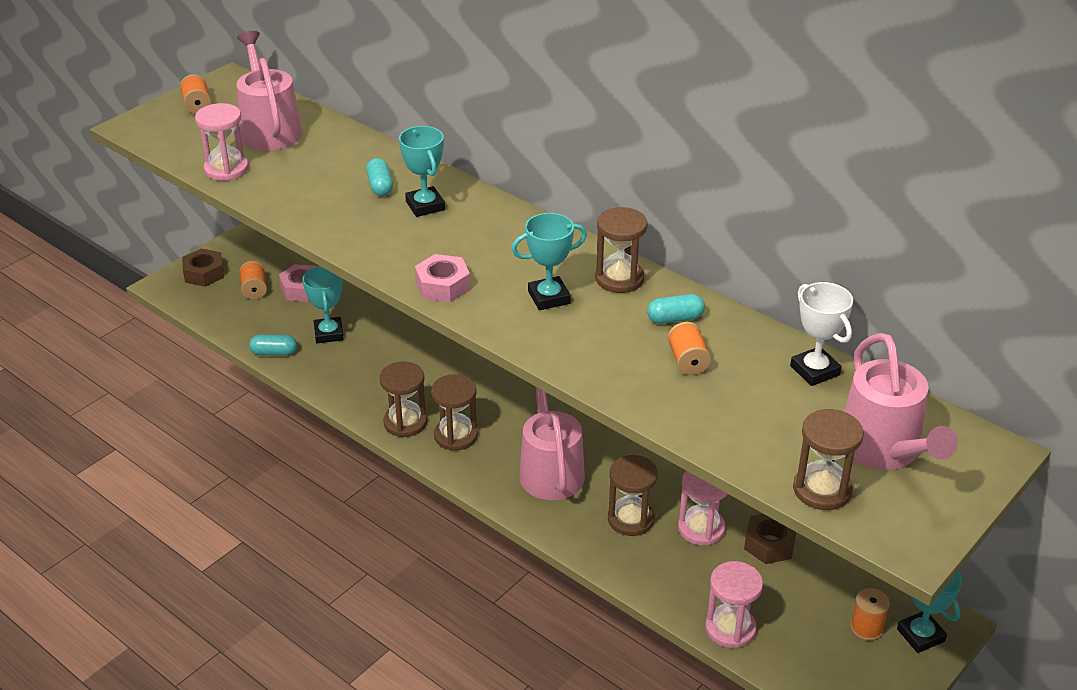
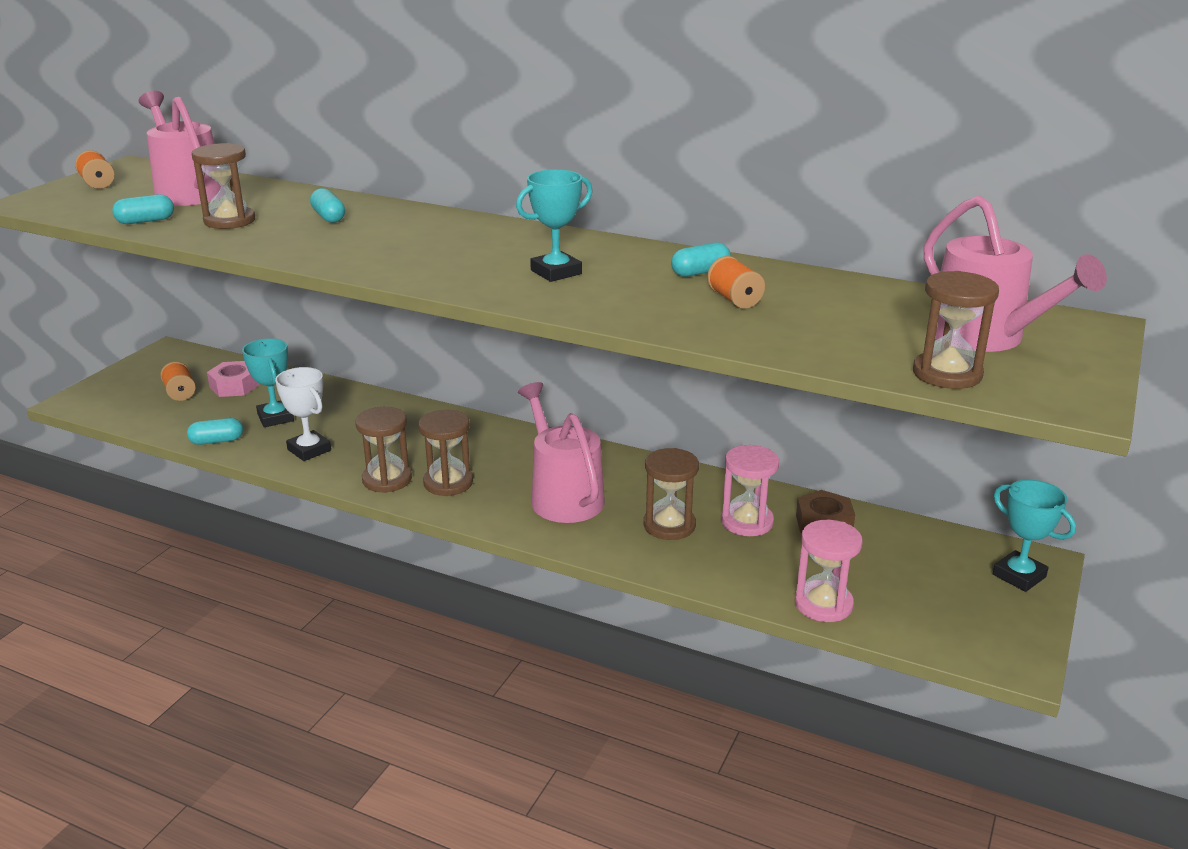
camera: 15 degrees left, 10 degrees down
brown nut [182,249,224,287] -> none
pink hourglass [195,103,249,181] -> turquoise capsule [112,194,174,224]
turquoise trophy [399,126,445,217] -> none
pink nut [415,254,470,303] -> none
brown hourglass [595,207,647,293] -> brown hourglass moved to [192,143,255,229]
white trophy [790,282,853,386] -> white trophy moved to [275,367,331,461]
orange spool [850,588,890,641] -> none

